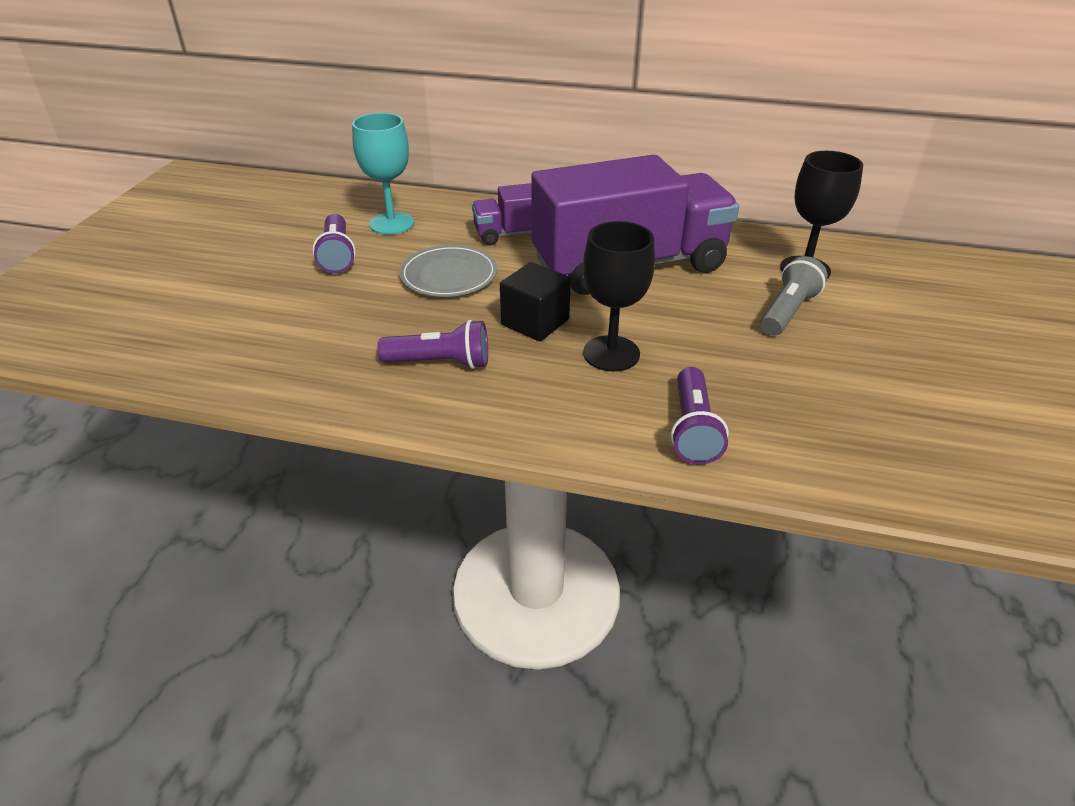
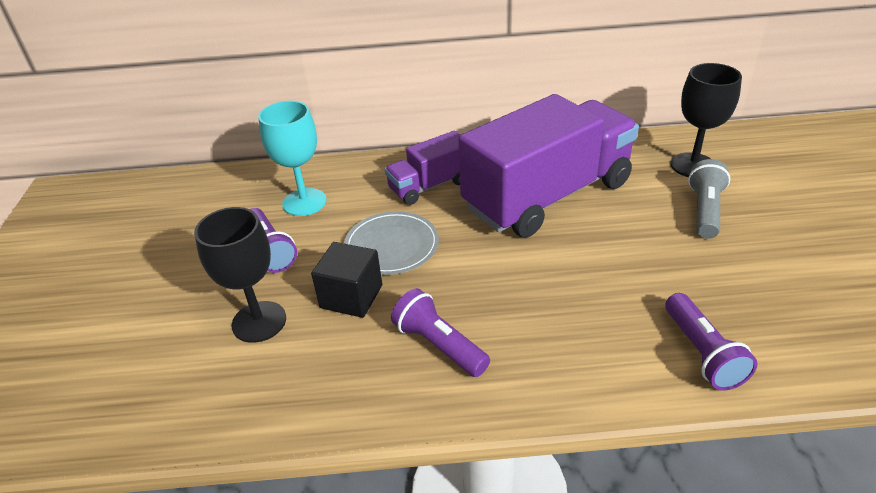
camera: 15 degrees left, 0 degrees up
purple flashlight [377,320,488,369] -> purple flashlight turned 120 degrees counterclockwise [391,288,490,377]
black cube [500,262,571,342] -> black cube moved to [311,242,382,318]
black goblet [583,221,655,372] -> black goblet moved to [194,207,286,343]

